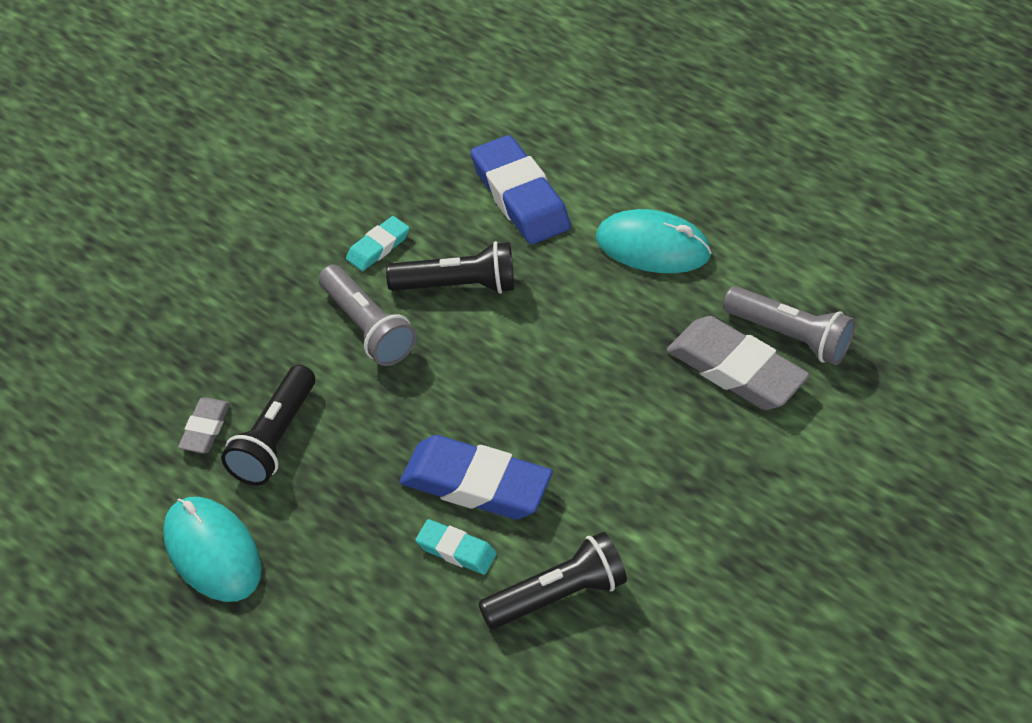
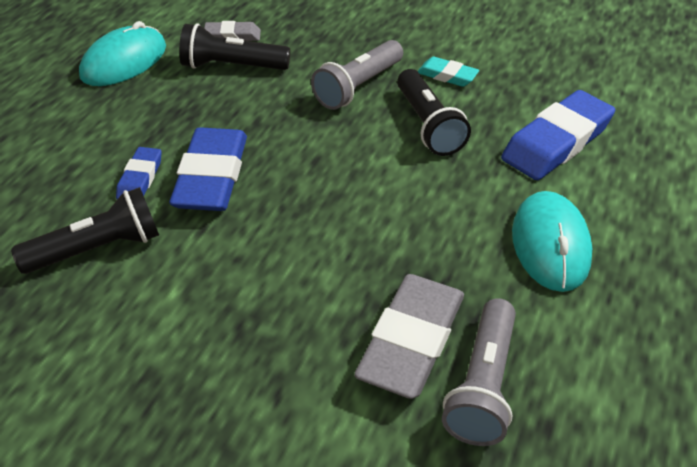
camera: 75 degrees right, 5 degrees down
turquoise eraser [416,519,497,575] -> blue eraser [116,147,162,199]
black flashlight [478,532,627,629] -> black flashlight turned 75 degrees counterclockwise [11,187,159,274]

